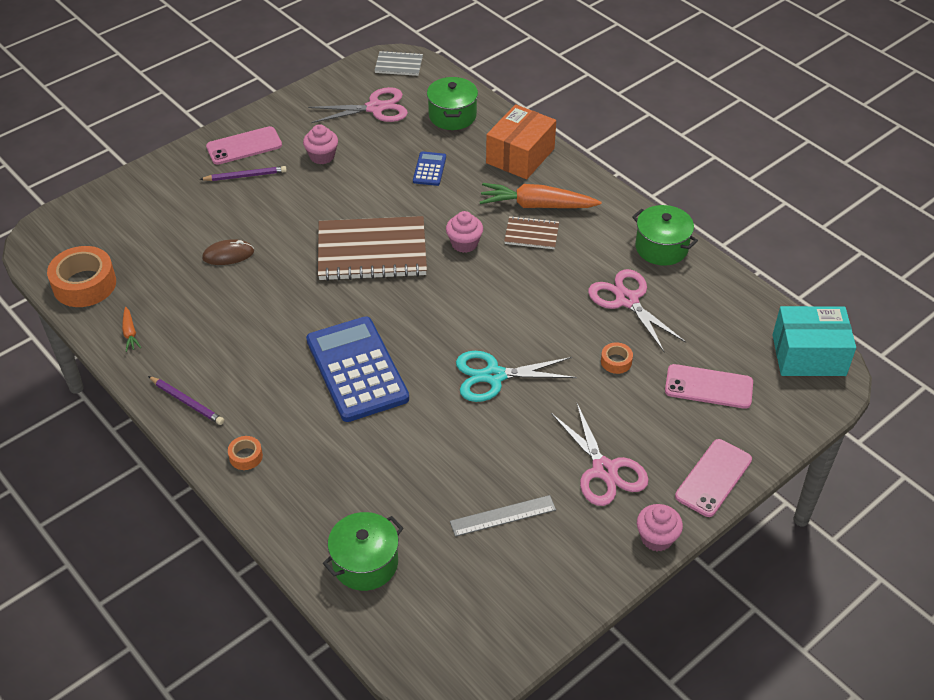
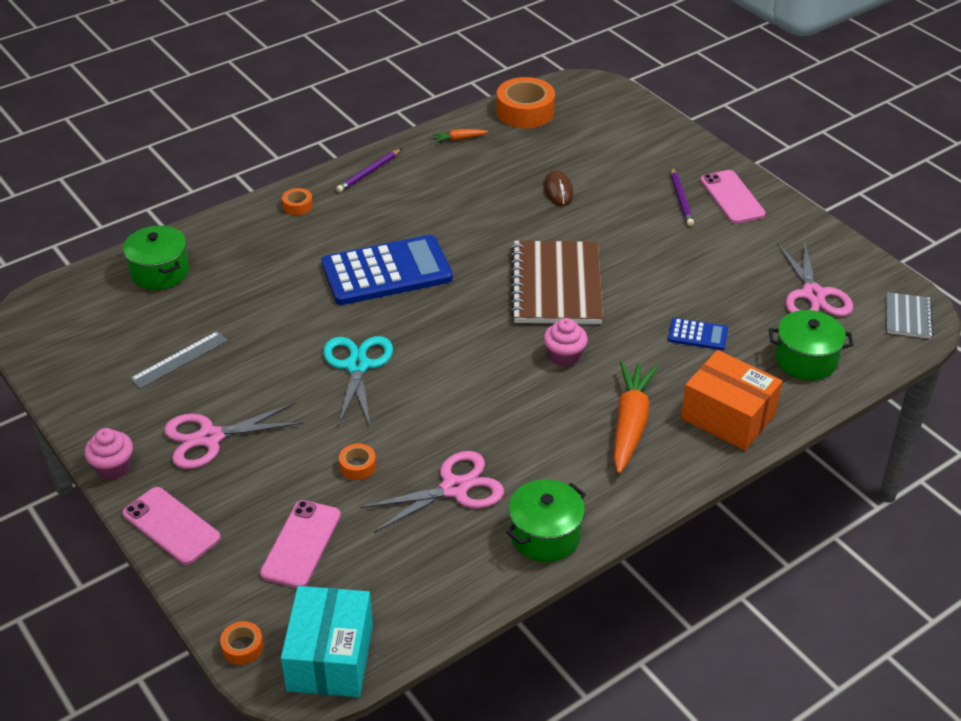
camera: 95 degrees right, 5 degrees down
pink cupcake [303,124,338,164] -> none
grey ruler [450,495,556,537] -> grey ruler turned 60 degrees clockwise [130,331,228,389]
brown notebook [504,216,559,249] -> none
none -> orange tape [220,621,263,665]

